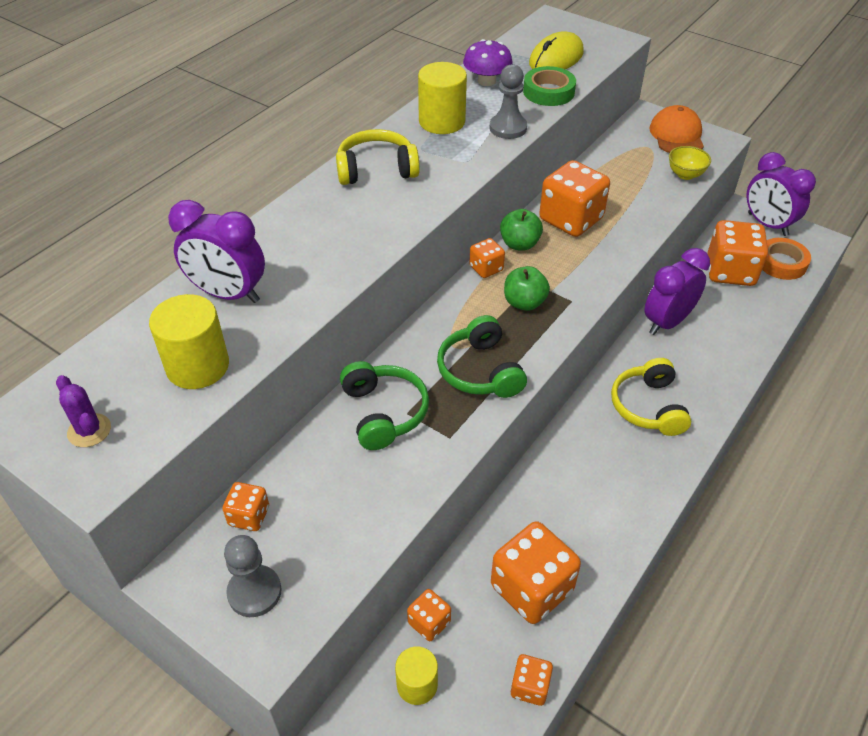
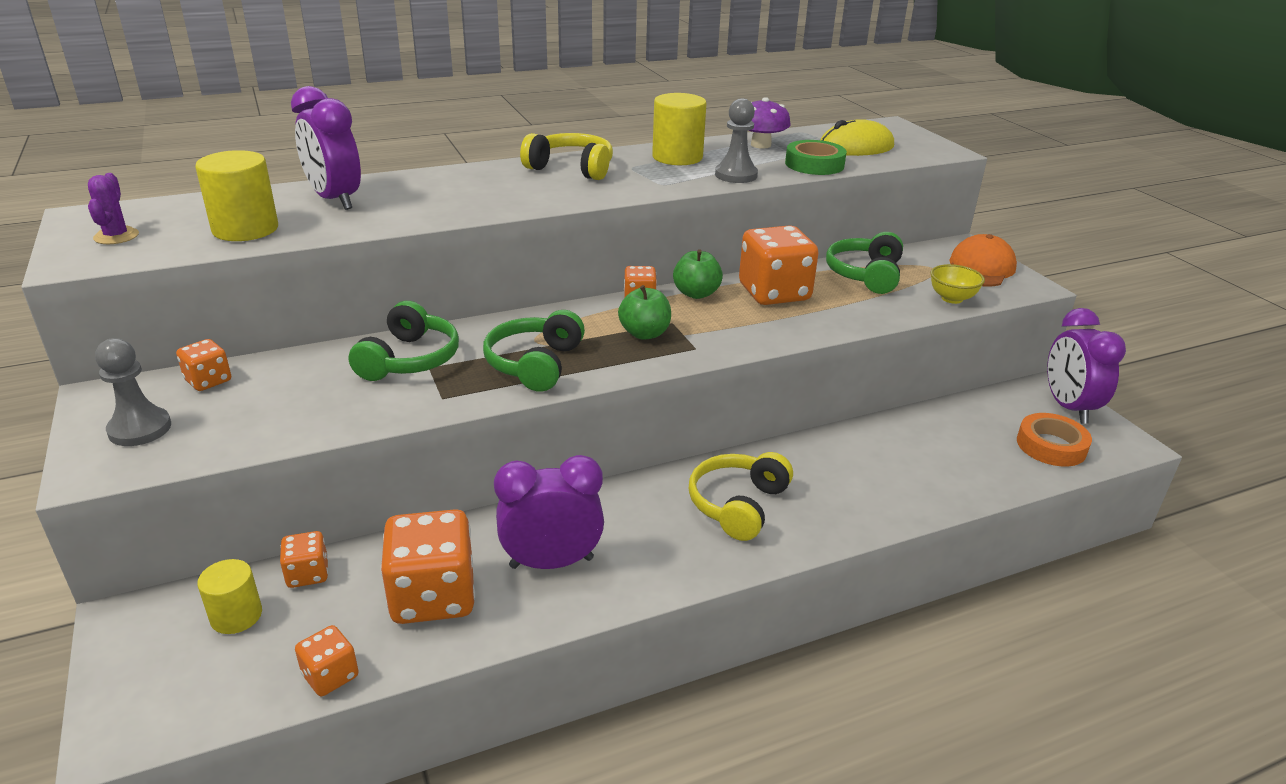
camera: 30 degrees right, 15 degrees down
purple clock [645,248,710,335] -> purple clock moved to [494,455,604,569]
orange dice [707,220,768,286] -> none
none -> green headphones [826,232,903,294]

